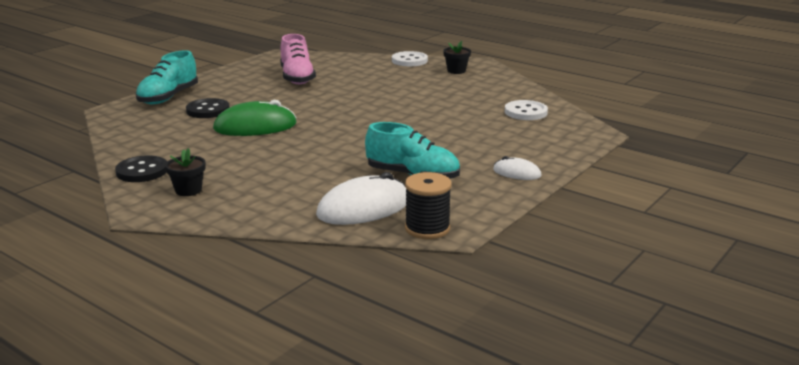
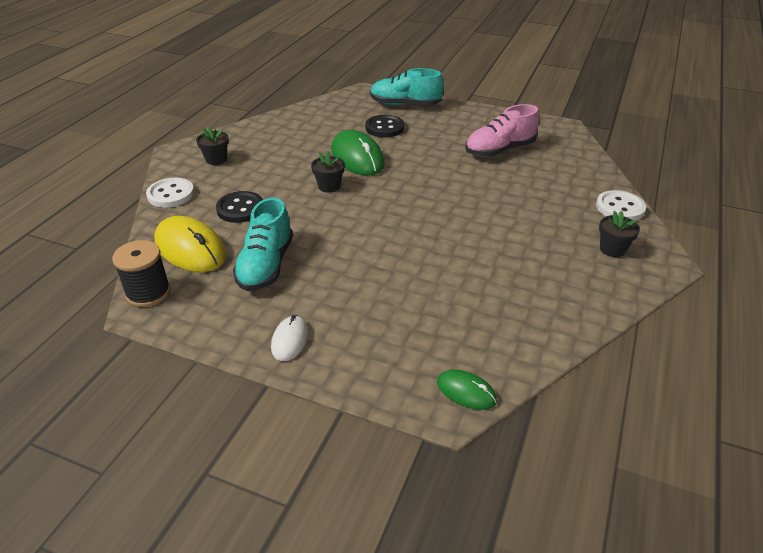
camera: 75 degrees right, 15 degrees up
black button [115,155,167,182] -> black button moved to [216,191,263,223]
white mouse [316,172,406,225] -> yellow mouse [154,216,226,272]
white button [505,100,548,120] -> white button moved to [146,178,194,208]
none -> black flower pot [311,151,345,193]
none -> green mouse [437,369,497,410]

